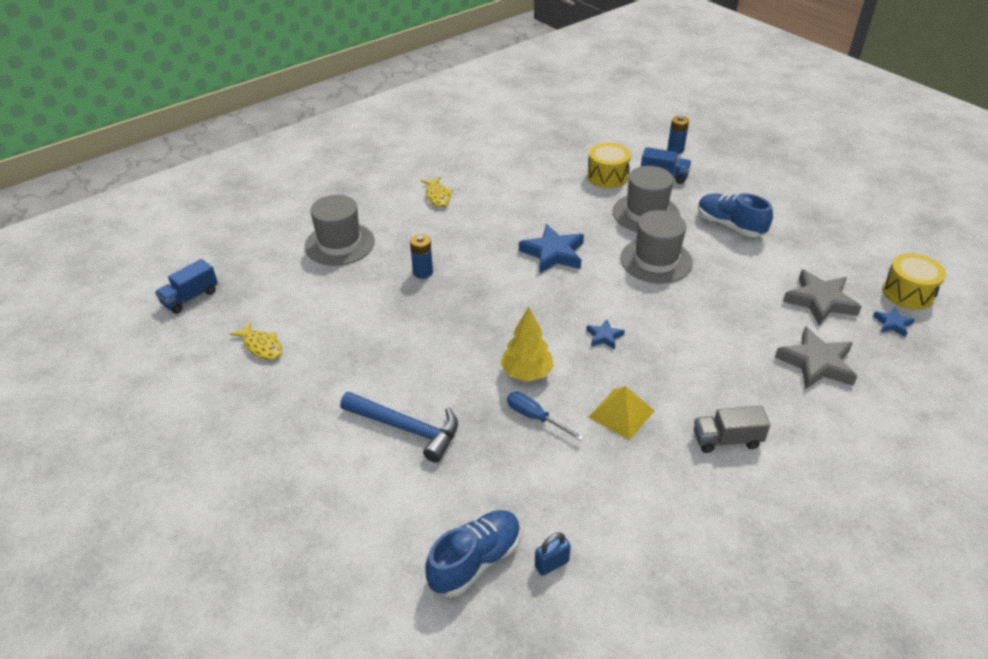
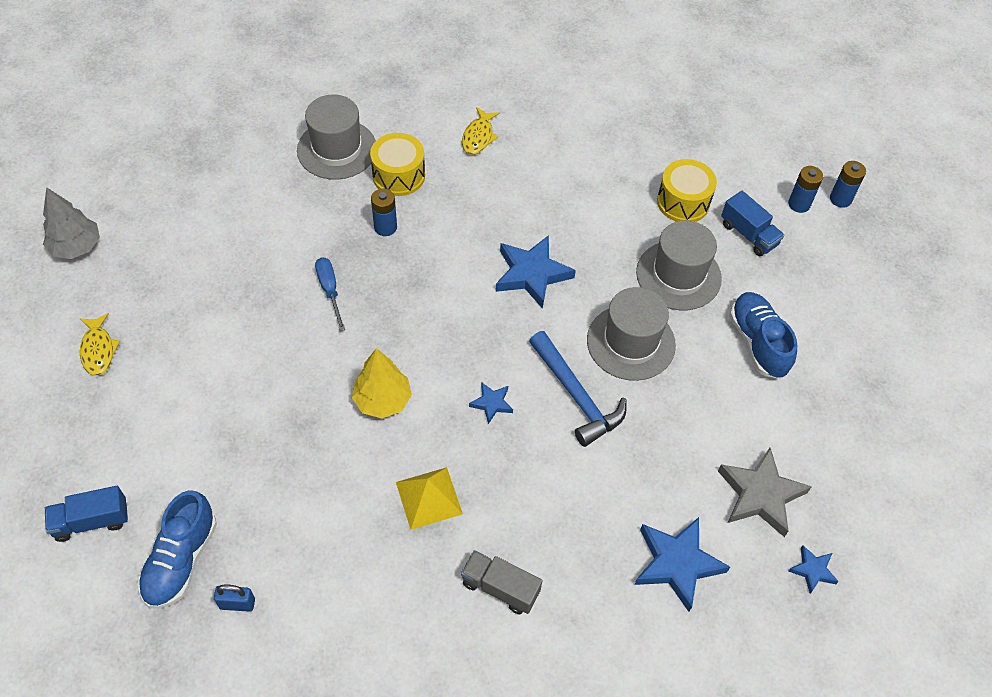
camera: 30 degrees right, 15 degrees up
blue truck [155,259,218,314] -> blue truck moved to [45,486,128,542]
yellow fish [230,322,282,360] -> yellow fish moved to [80,313,121,376]
blue hammer [340,392,458,463] -> blue hammer moved to [529,331,627,447]
blue shoe [425,510,520,597] -> blue shoe turned 120 degrees clockwise [138,490,217,609]
blue screwdriver [507,392,584,441] -> blue screwdriver moved to [315,257,345,331]
grey star [775,326,857,390] -> blue star [634,517,730,612]
yellow drum [882,253,946,310] -> yellow drum moved to [370,133,425,196]
none -> grey tree [43,187,100,259]
none -> blue battery [830,161,866,208]

